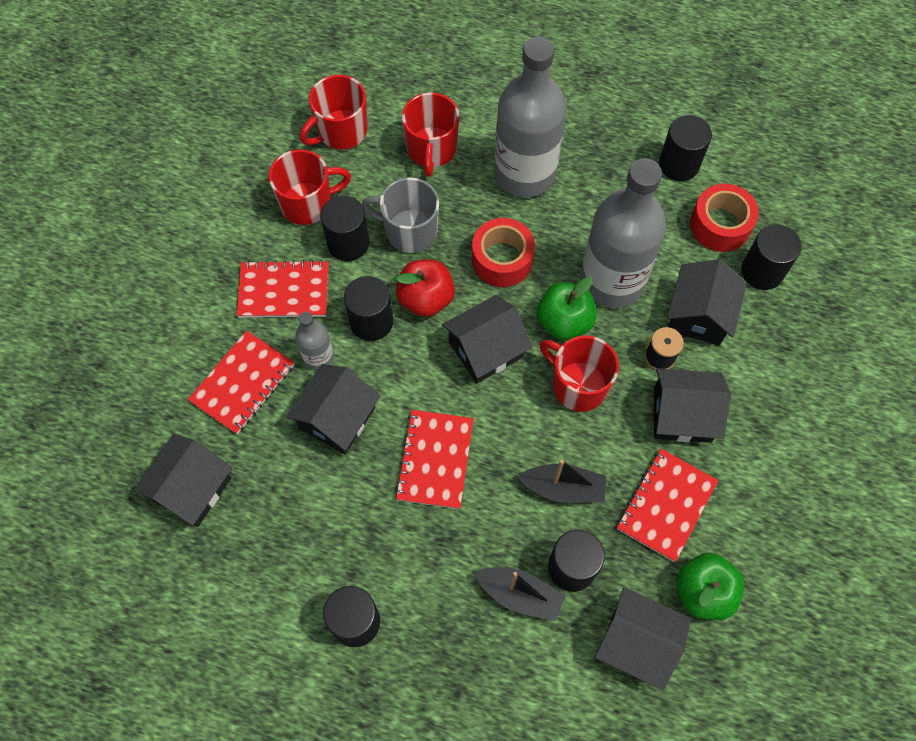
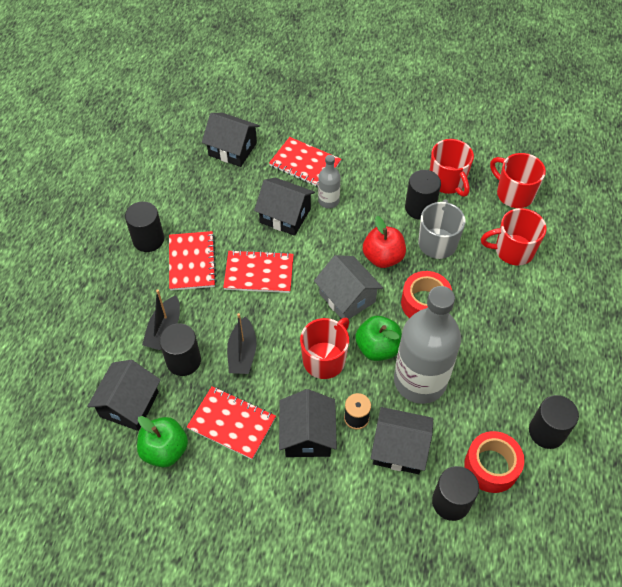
camera: 85 degrees right, 10 degrees down
red notebook [237,260,328,318] -> red notebook moved to [169,231,217,291]
black cylinder [344,276,393,341] -> none
black house [442,295,532,384] -> grey house [314,255,383,319]
grey bottle [494,36,567,197] -> none

